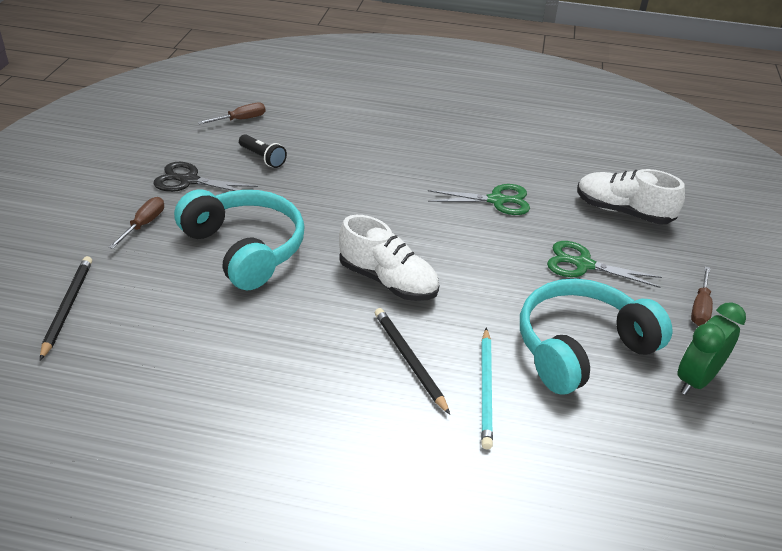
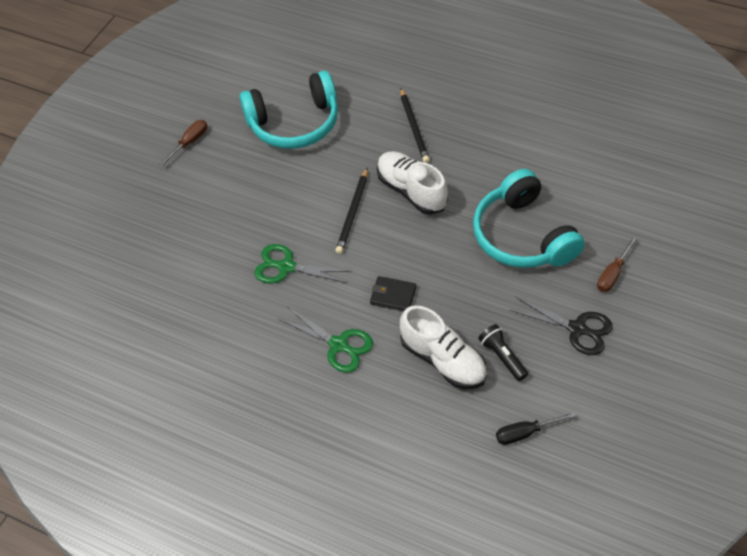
camera: 160 degrees left, 15 degrees up
black pencil [40,256,92,360] -> black pencil moved to [335,168,368,254]
brown screwdriver [198,102,265,125] -> black screwdriver [496,412,576,445]
turquoise pencil [481,328,493,449] -> none
green scissors [547,241,662,288] -> green scissors moved to [279,307,373,373]
white shoe [577,169,685,225] -> white shoe moved to [400,306,487,389]
green clock [677,302,746,395] -> none
none -> black wallet [370,276,416,311]

